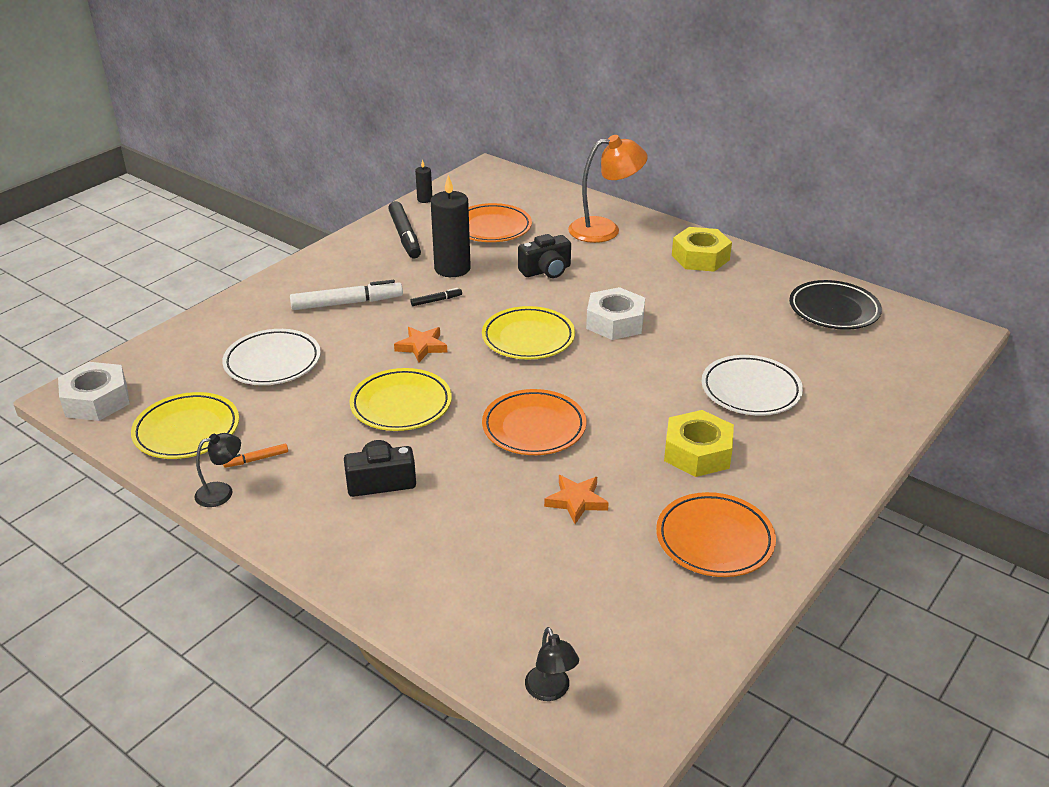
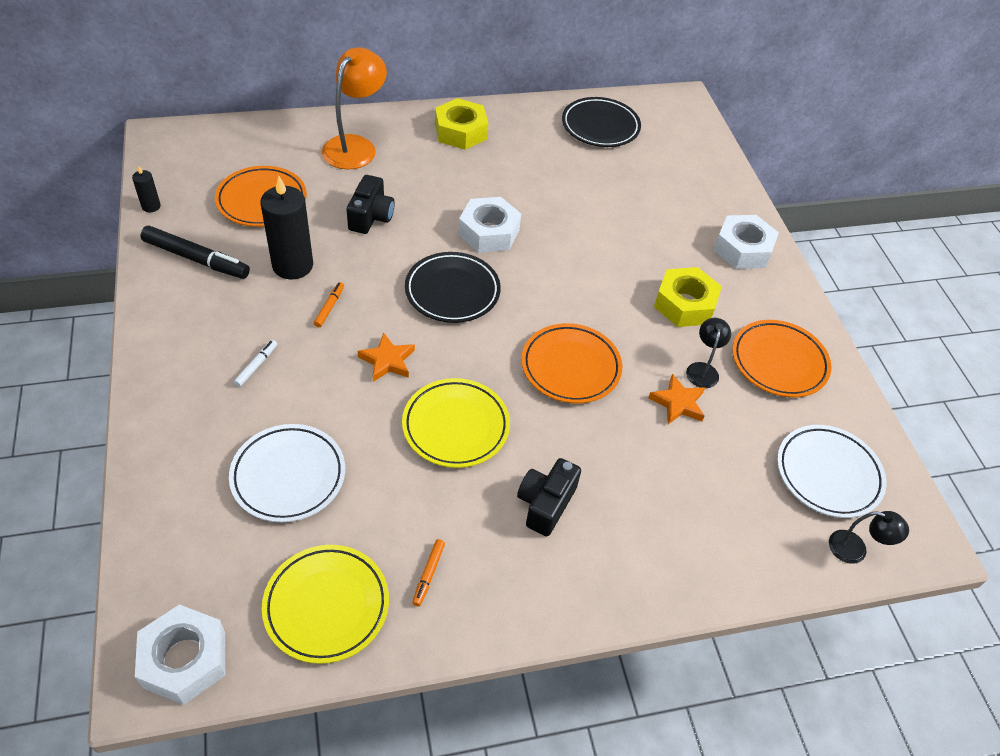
camera: 55 degrees left, 15 degrees up
black lamp [195,433,241,507] -> black lamp moved to [686,318,731,388]
white marker [290,280,403,310] -> white marker [234,340,277,387], size x0.48
black marker [411,288,462,306] -> orange marker [314,282,344,327]
yellow plate [482,306,575,360] -> black plate [405,252,501,323]
white plate [701,355,803,416] -> white plate moved to [777,425,887,518]
none -> white nut [714,215,779,269]

